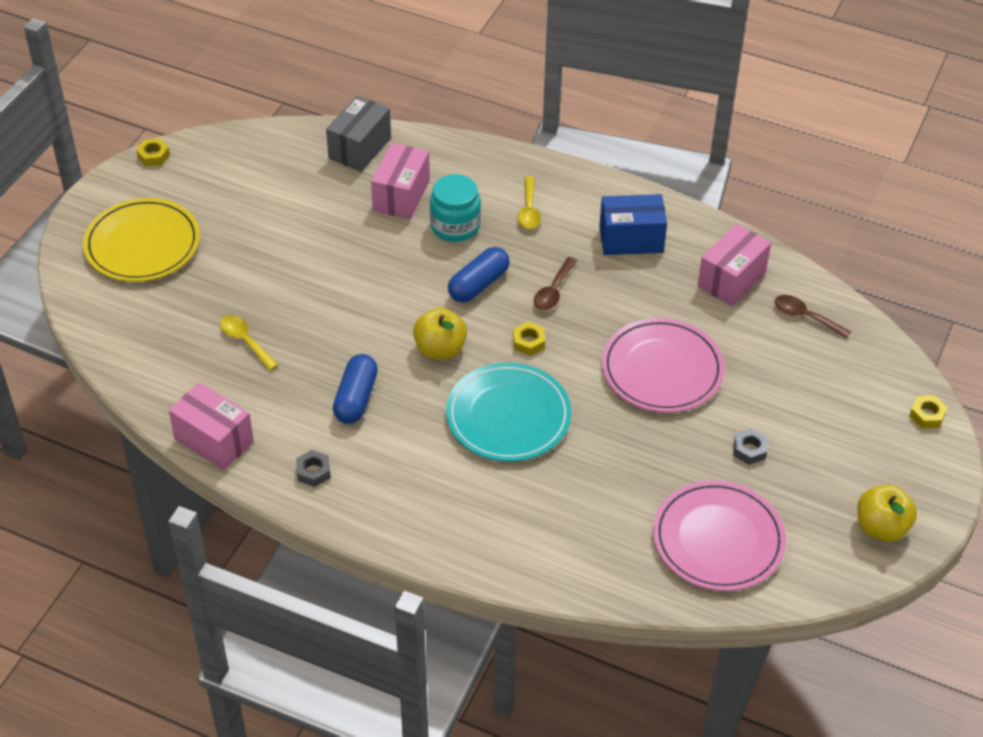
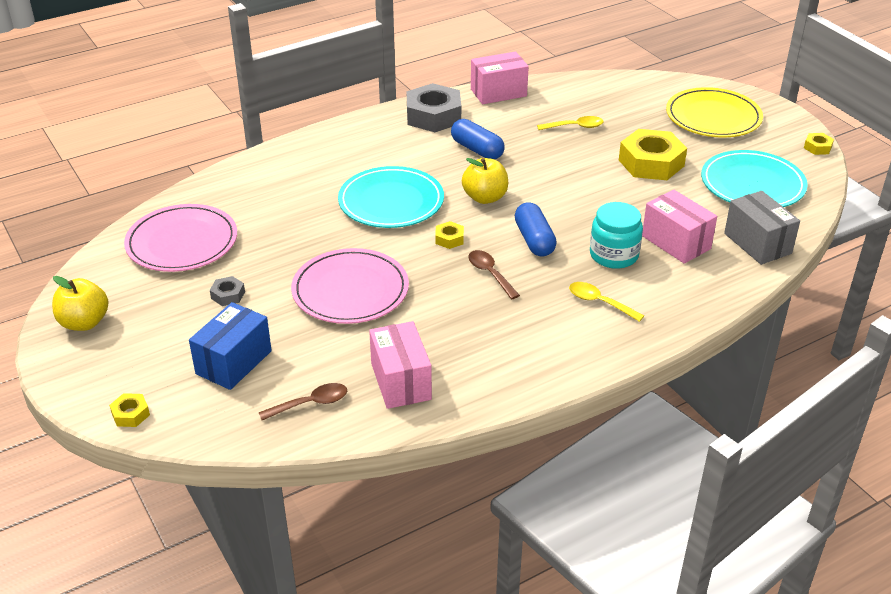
camera: 125 degrees right, 10 degrees down
grey nut [296,450,331,487] -> grey nut [407,83,461,132], size x2.22
blue box [599,194,667,255] -> blue box moved to [189,302,272,390]
none -> yellow nut [619,129,687,180]
none -> turquoise plate [701,150,808,207]

